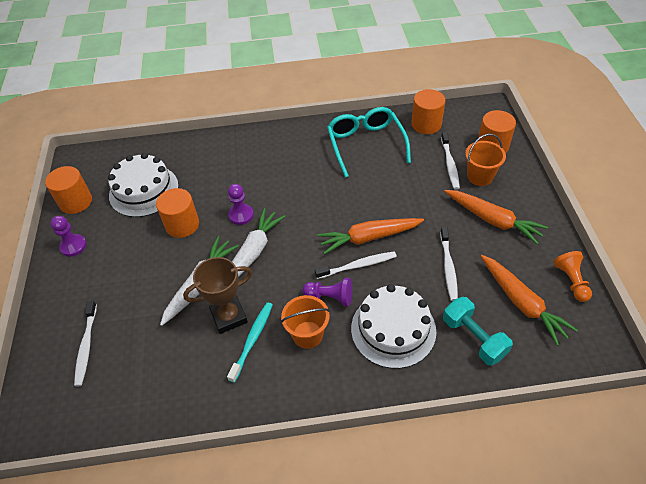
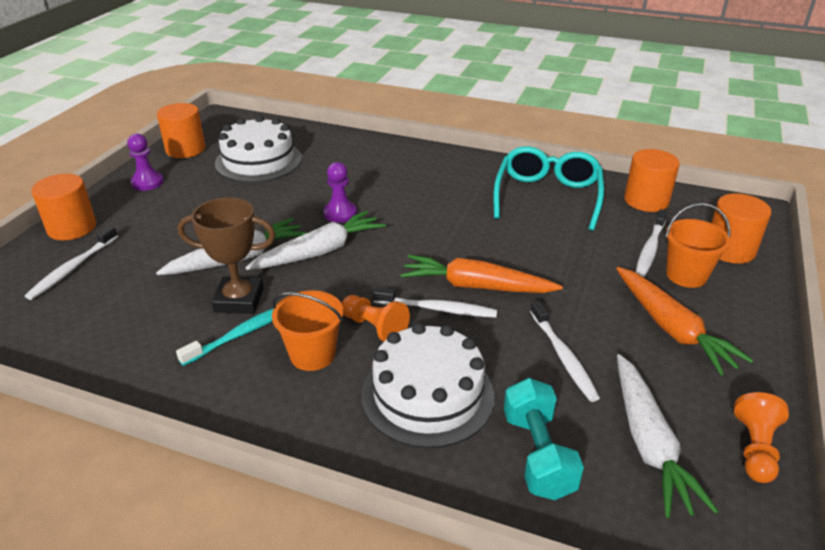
camera: 25 degrees right, 15 degrees down
orange cylinder [156,188,199,238] -> orange cylinder moved to [31,174,96,240]
purple pawn [302,278,352,307] -> orange pawn [341,295,410,341]
white toothbrush [440,226,458,301] -> white toothbrush turned 45 degrees counterclockwise [530,301,600,402]
orange carrot [481,255,578,346] -> white carrot [617,354,719,518]

